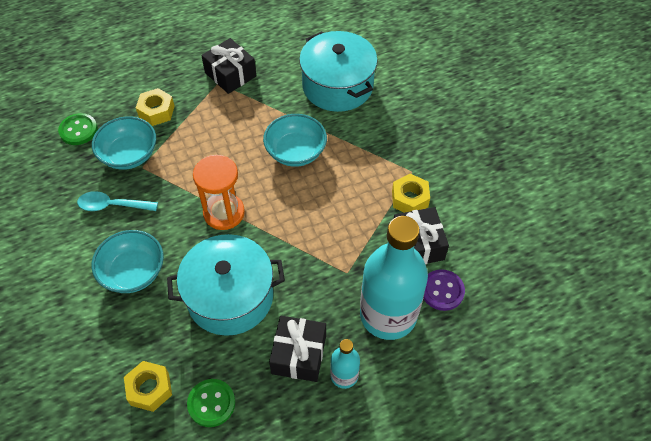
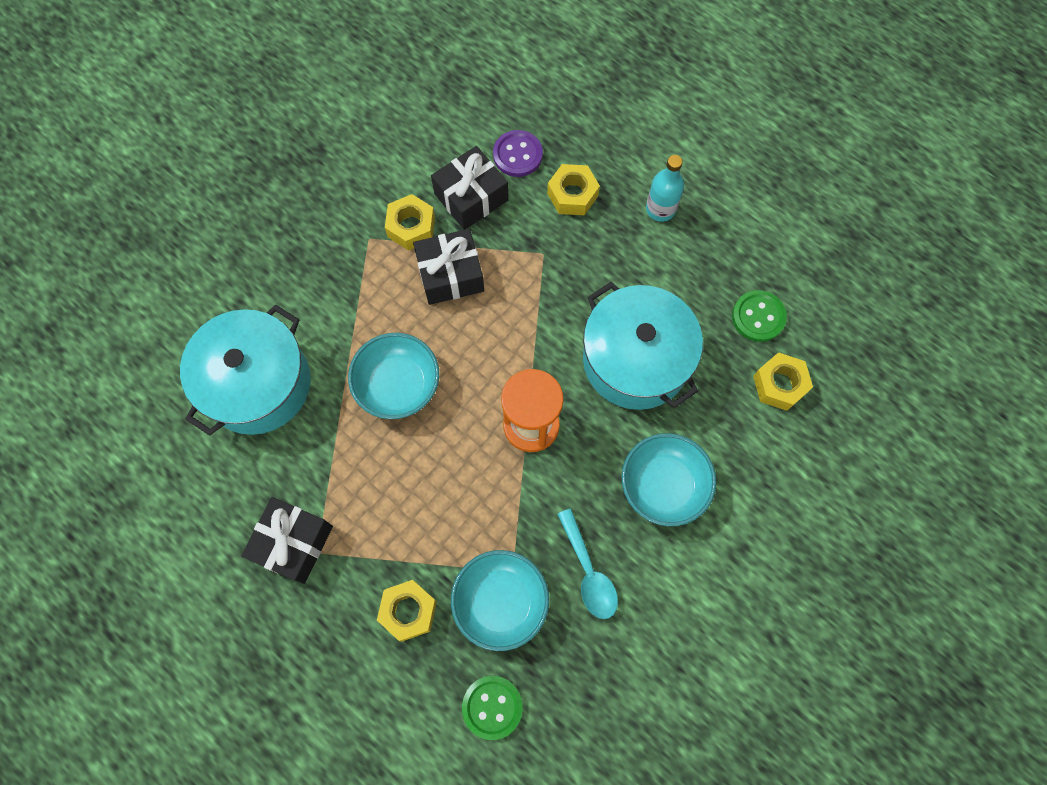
camera: 115 degrees left, 15 degrees up
black gift [269,316,326,382] -> black gift moved to [413,229,484,305]
turquoise bottle [360,216,428,340] -> yellow nut [547,164,600,215]

